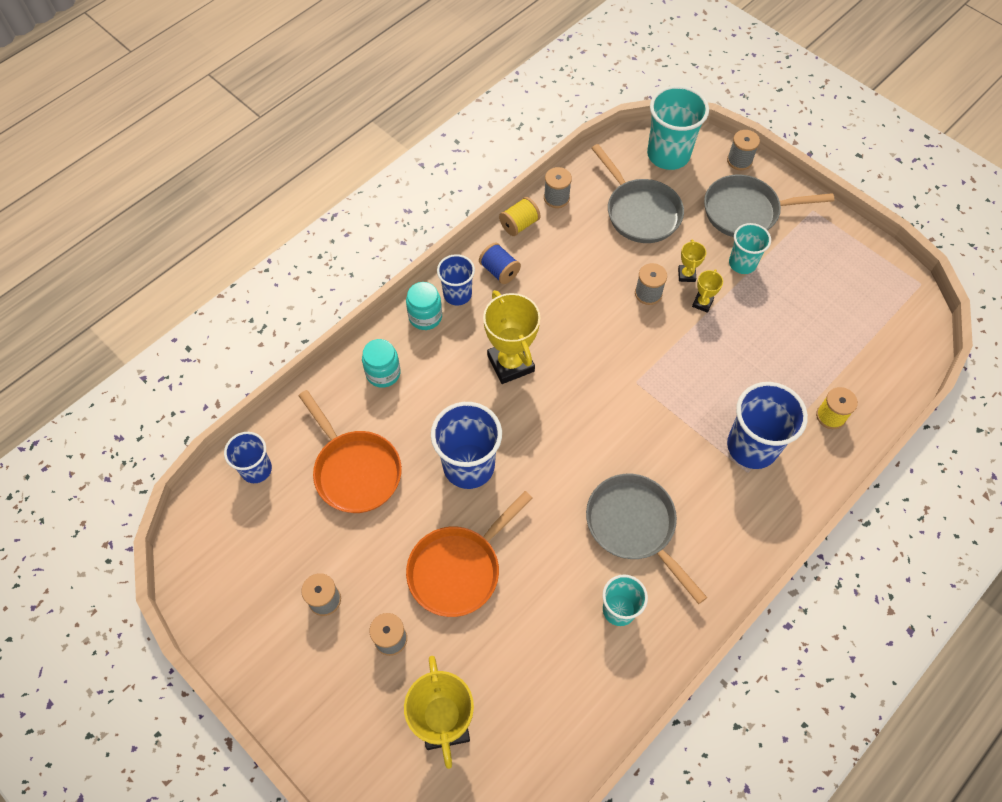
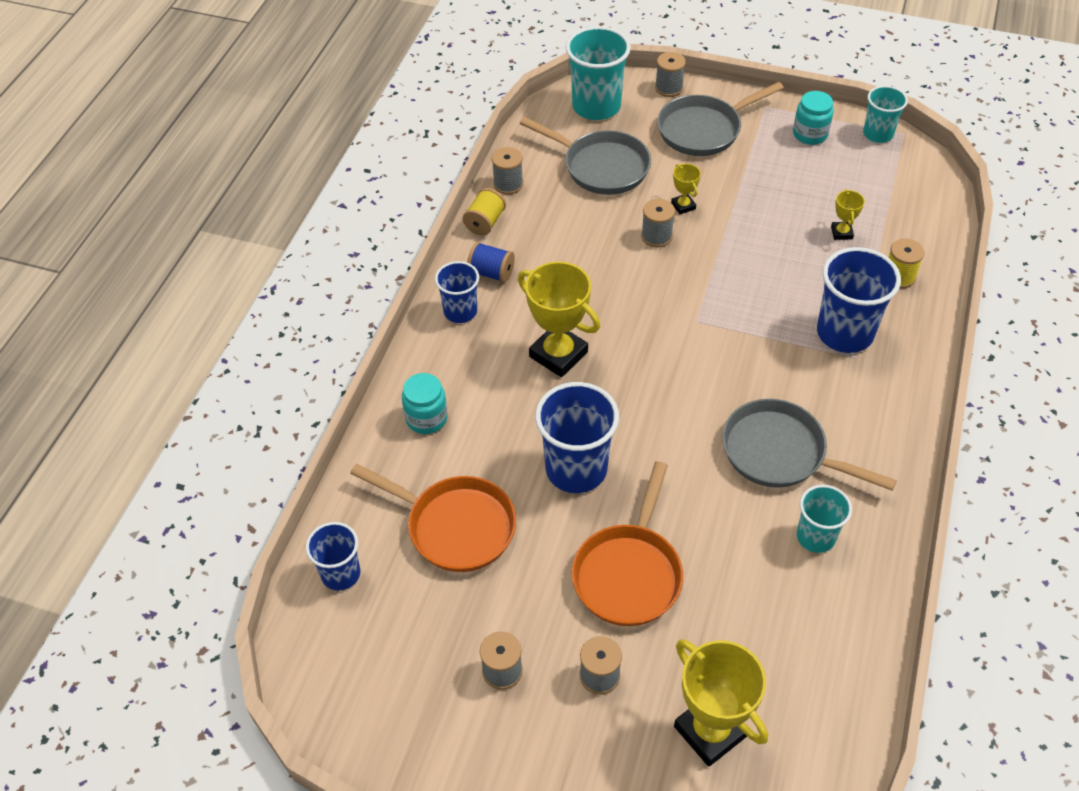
camera: 25 degrees left, 10 degrees down
turquoise jar [406,282,442,330] -> turquoise jar moved to [793,91,834,145]
yellow trophy [692,269,723,313] -> yellow trophy moved to [831,189,865,240]
turquoise cup [729,223,771,274] -> turquoise cup moved to [863,86,908,143]

